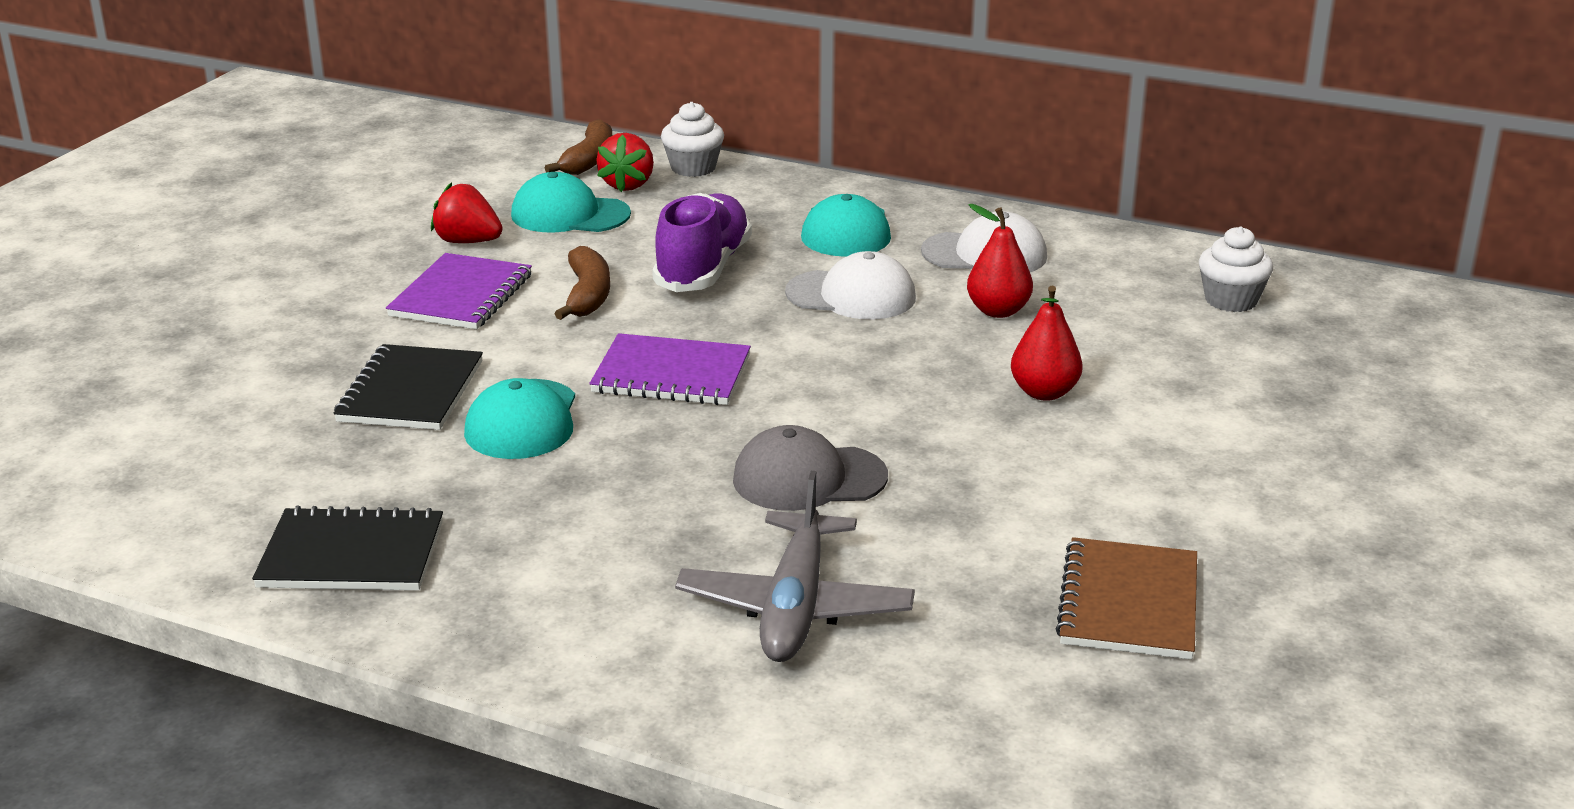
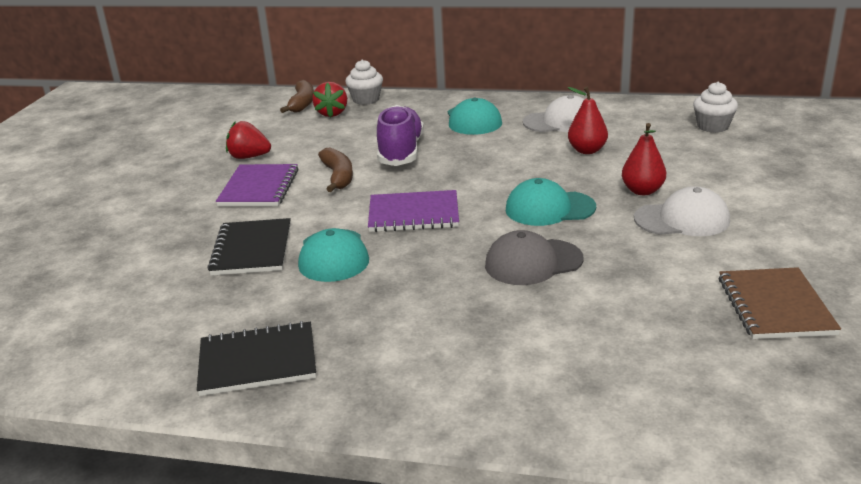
camera: 10 degrees left, 0 degrees up
turquoise cap [511,172,631,233] -> turquoise cap moved to [506,178,596,226]
grey plane [675,471,915,662] -> none
white cap [785,251,916,319] -> white cap moved to [634,186,730,236]

